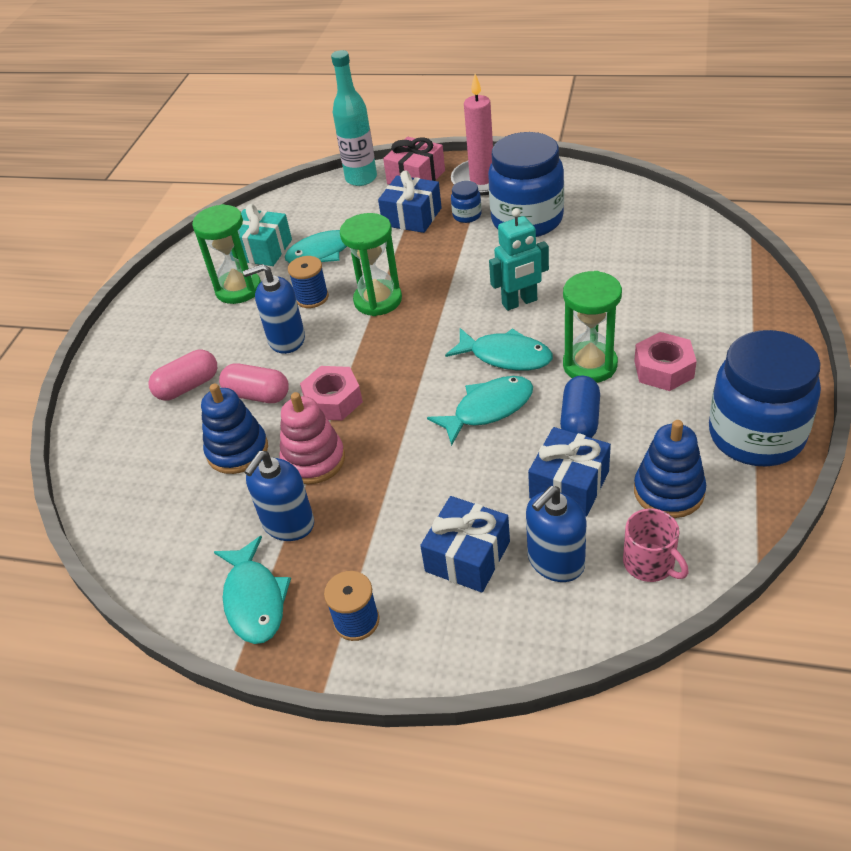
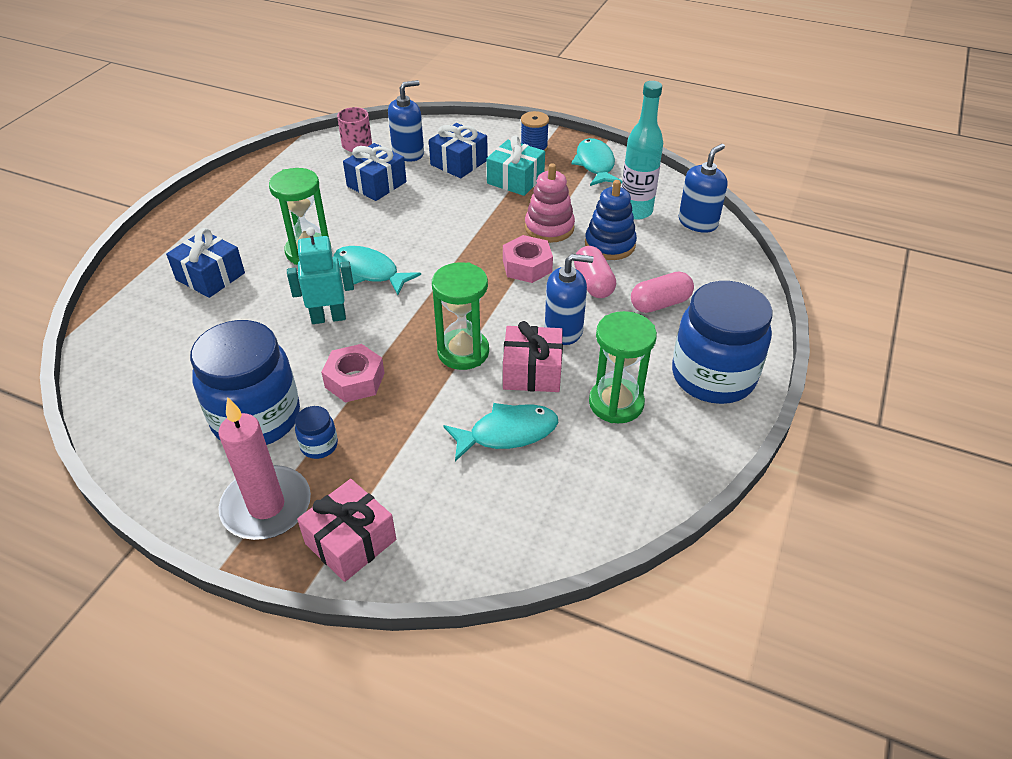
camera: 175 degrees left, 0 degrees up
pink capsule [219,363,289,403] -> pink capsule turned 45 degrees clockwise [574,246,616,298]
turquoise gift [231,204,292,266] -> turquoise gift moved to [486,136,545,196]
blue soap dispenser [244,451,314,541] -> blue soap dispenser moved to [679,144,728,233]
blue spool [288,256,329,308] -> pink gift [503,321,563,392]
turquoise bottle [331,50,377,186] -> turquoise bottle moved to [622,81,663,220]
blue gift [378,170,442,233] -> blue gift moved to [166,228,245,298]
turquoise fish [427,376,533,446] -> none
blue capsule [560,376,600,438] -> none
pink nut [634,332,697,391] -> pink nut moved to [321,344,385,403]
blue stacking toy [634,420,706,518] -> none
blue jar [709,330,821,467] -> blue jar moved to [672,281,773,404]

